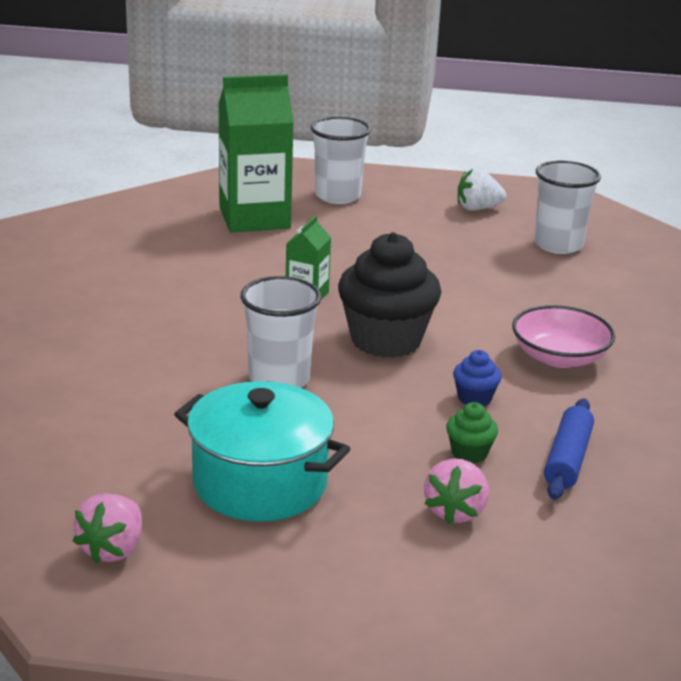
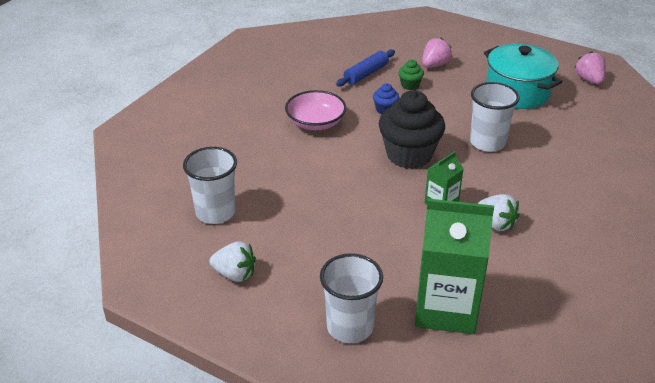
camera: 155 degrees left, 10 degrees up
pink strawberry [73,493,142,564] -> pink strawberry turned 60 degrees counterclockwise [575,51,606,84]
none -> white strawberry [478,194,520,231]

